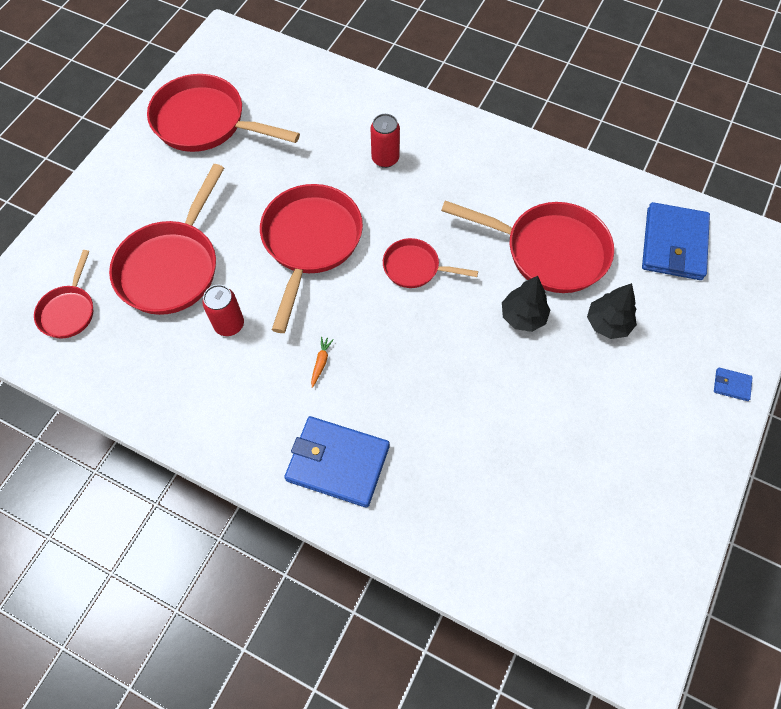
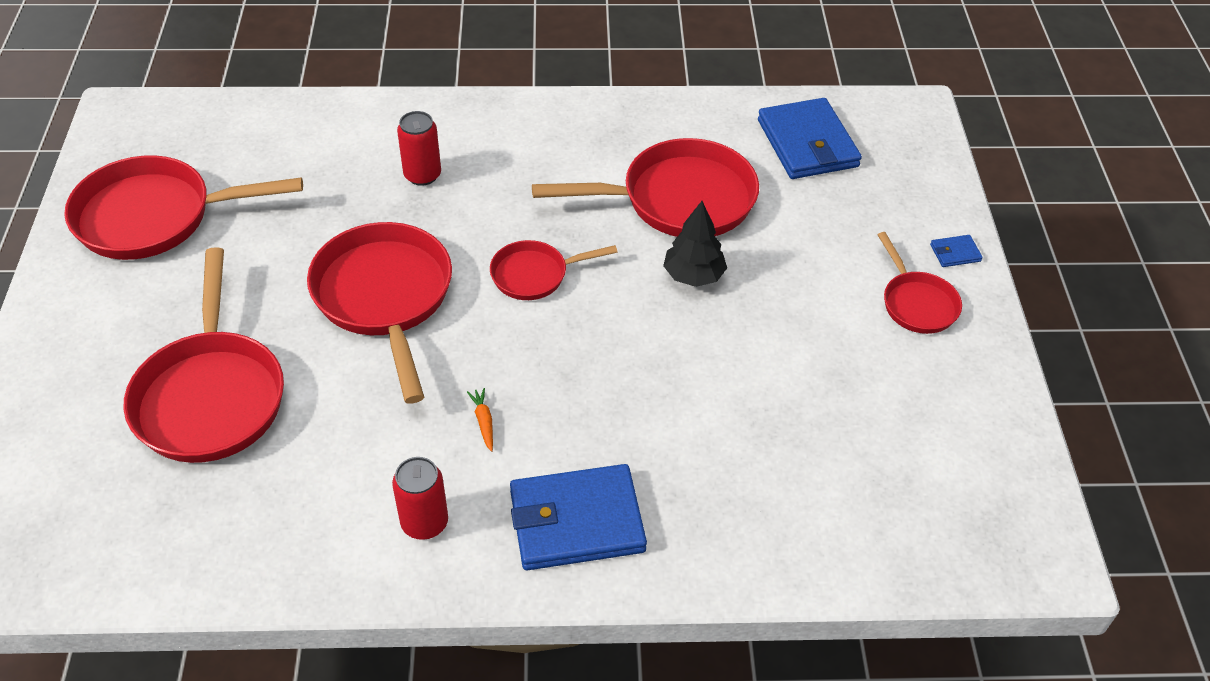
camera: 30 degrees left, 15 degrees down
red pan [34,250,93,339] -> red pan moved to [878,232,962,334]
red can [202,285,244,336] -> red can moved to [392,457,448,540]
black tree [587,283,637,339] -> none

